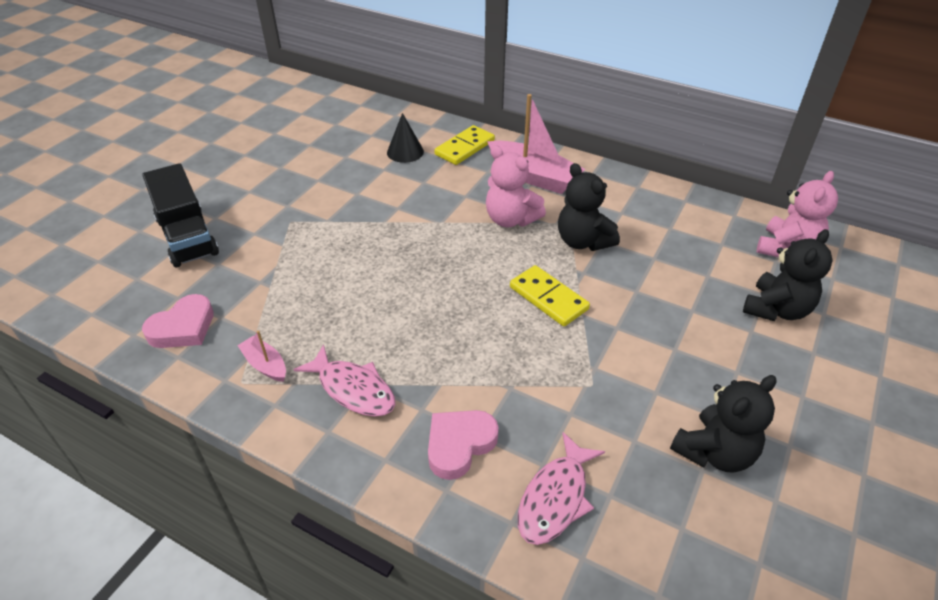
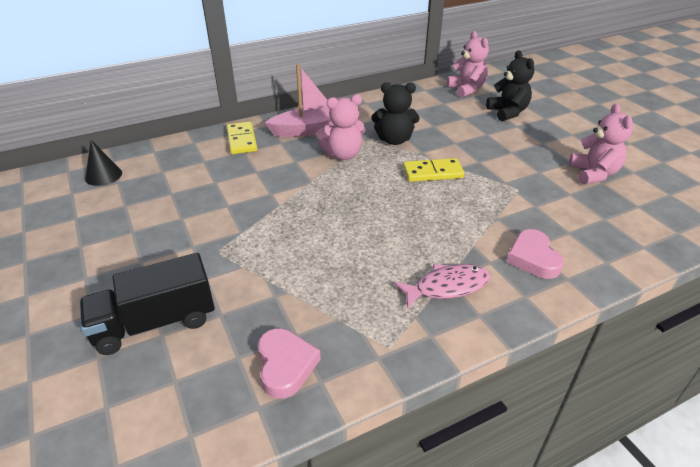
camera: 55 degrees left, 5 degrees down
black truck [142,163,219,267] -> black truck turned 150 degrees clockwise [80,253,215,355]
pink boat [237,330,286,382] -> none
black cone [387,113,424,163] -> black cone moved to [85,140,122,186]
pink fish [518,432,605,545] -> none
black teddy bear [670,375,777,473] -> pink teddy bear [569,104,633,184]

